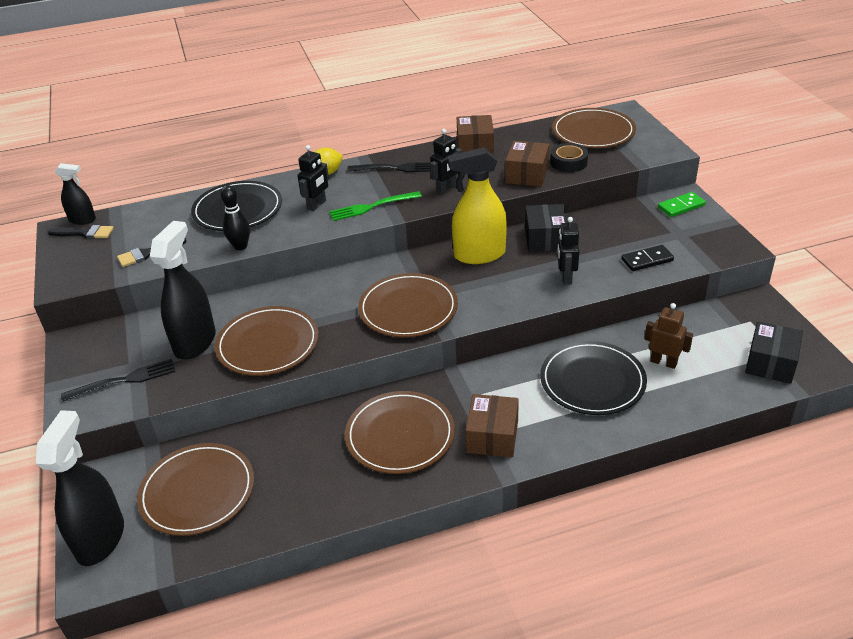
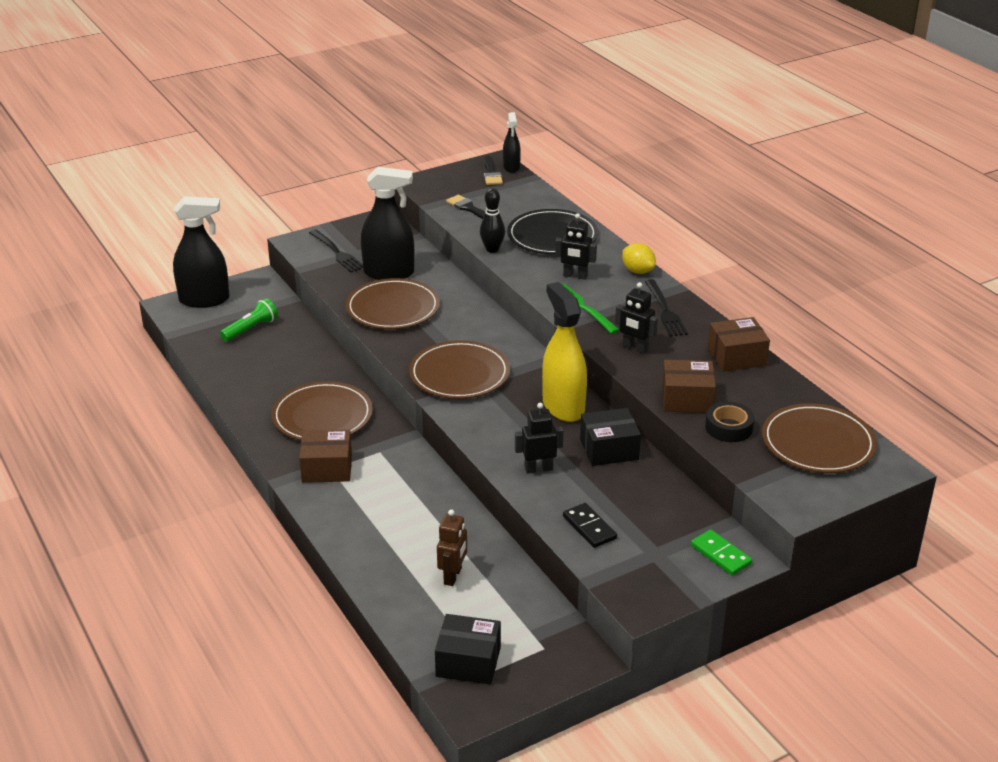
camera: 75 degrees right, 5 degrees down
brown plate [137,443,254,536] -> green flashlight [220,298,278,342]
black plate [540,341,647,415] -> none

